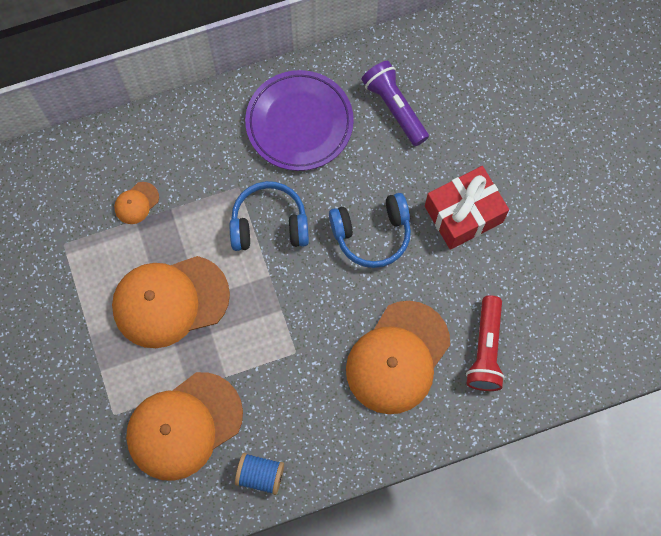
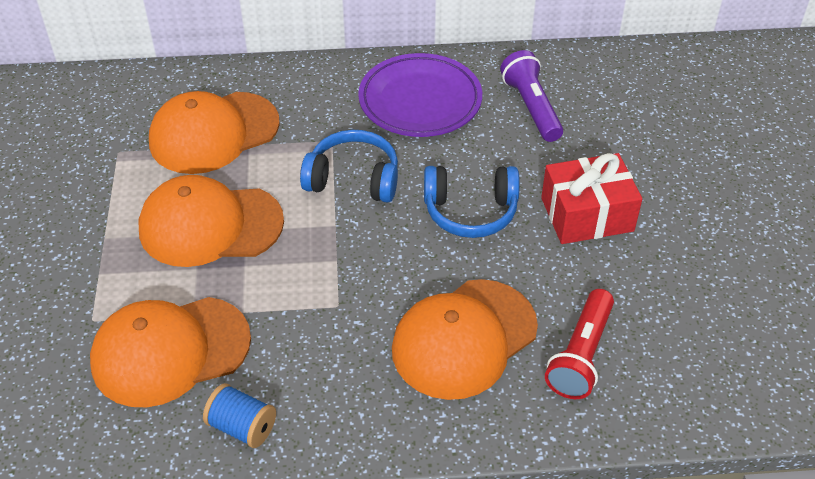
camera: 15 degrees right, 25 degrees down
orange cap [114,182,159,224] -> orange cap [149,91,280,174], size x2.39

